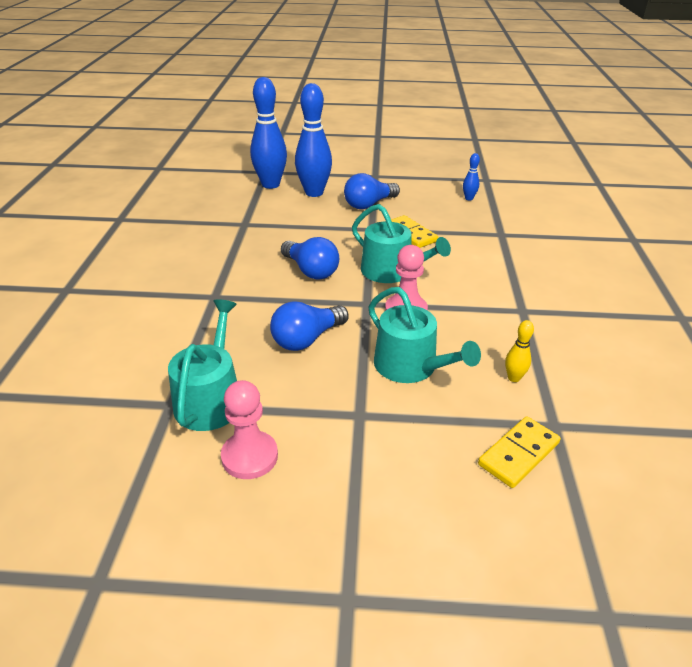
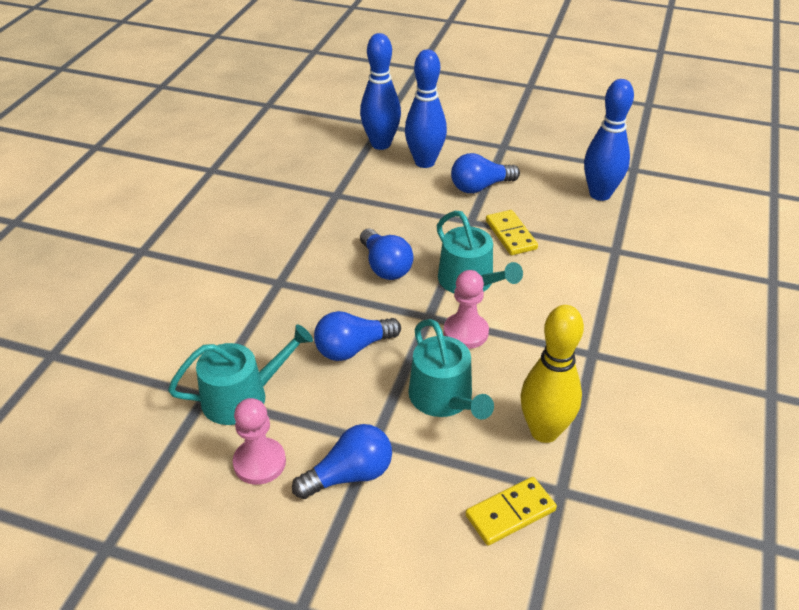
camera: 15 degrees right, 5 degrees up
turquoise watering can [168,299,237,431] -> turquoise watering can turned 45 degrees clockwise [168,324,313,425]
blue bowling pin [463,153,480,201] -> blue bowling pin [584,79,634,201], size x2.28
yellow bowling pin [505,320,534,382] -> yellow bowling pin [520,305,584,443], size x2.28
none -> blue light bulb [292,424,392,499]

